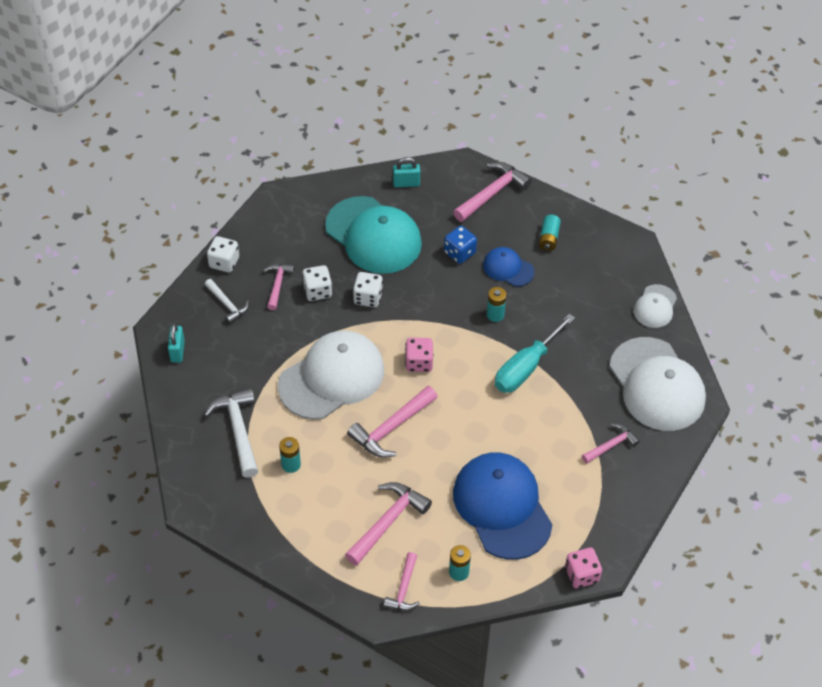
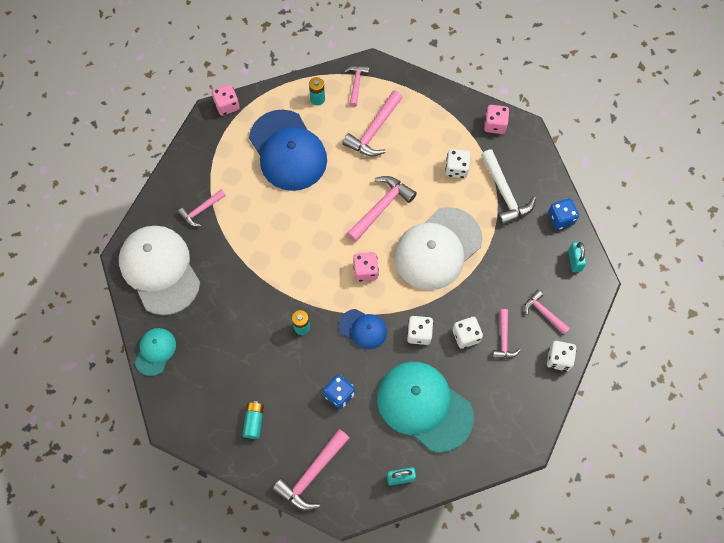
camera: 175 degrees right, 15 degrees up
white hammer [205,279,249,324] -> pink hammer [525,290,570,334]
turquoise battery [279,437,301,473] -> white dice [445,149,471,178]
blue cap [483,247,535,287] -> blue cap moved to [339,309,387,349]
turquoise screwdriver [495,314,575,393] -> none
white cap [633,284,677,328] -> turquoise cap [135,328,176,376]
none -> pink dice [484,105,510,134]
none -> blue dice [548,198,579,230]

